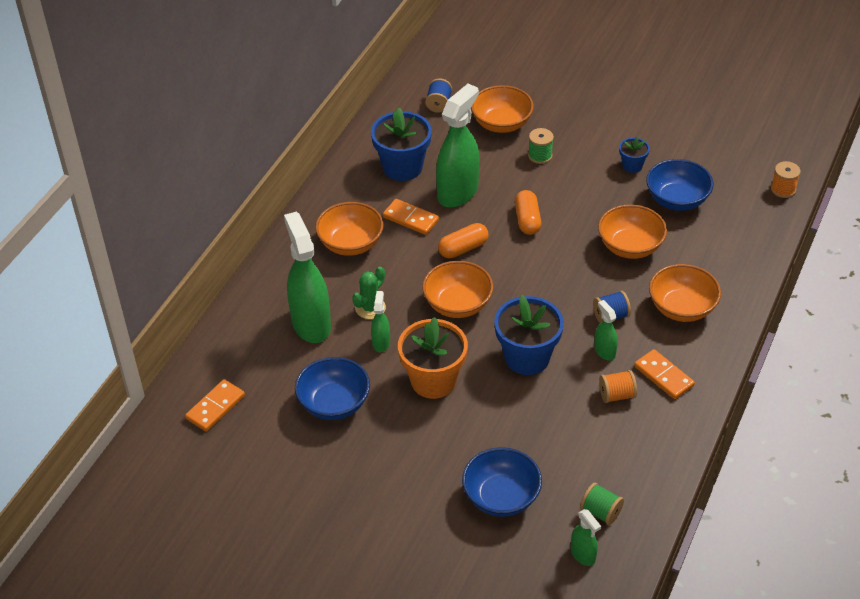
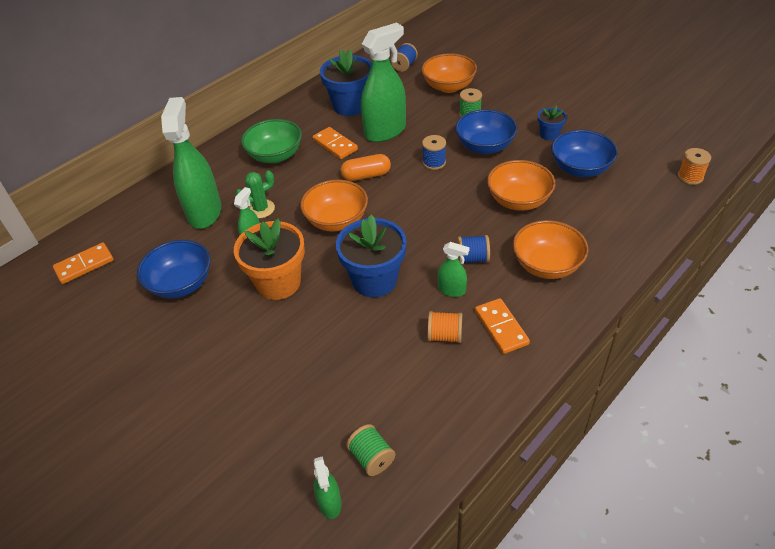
camera: 20 degrees right, 0 degrees up
orange bowl [315,202,384,256] -> green bowl [241,119,302,163]
blue bowl [462,447,542,517] -> blue bowl moved to [455,109,517,154]
orange capsule [515,190,541,235] -> blue spool [422,135,446,170]
green spray bottle [594,300,618,361] -> green spray bottle turned 120 degrees clockwise [438,242,470,297]

